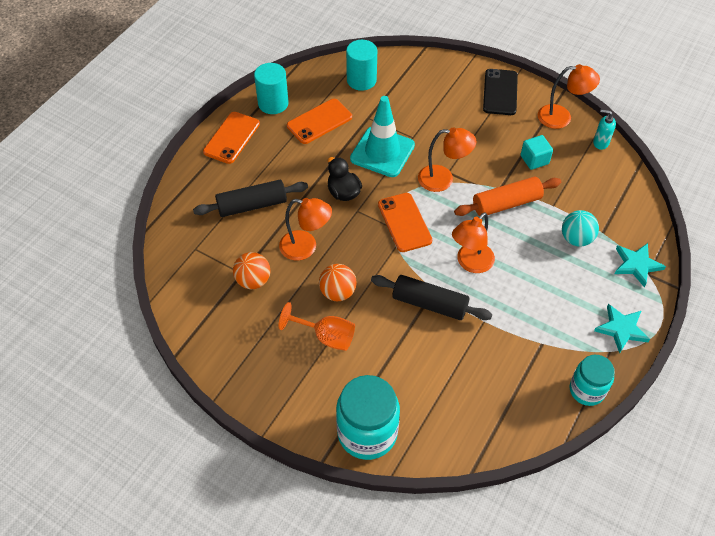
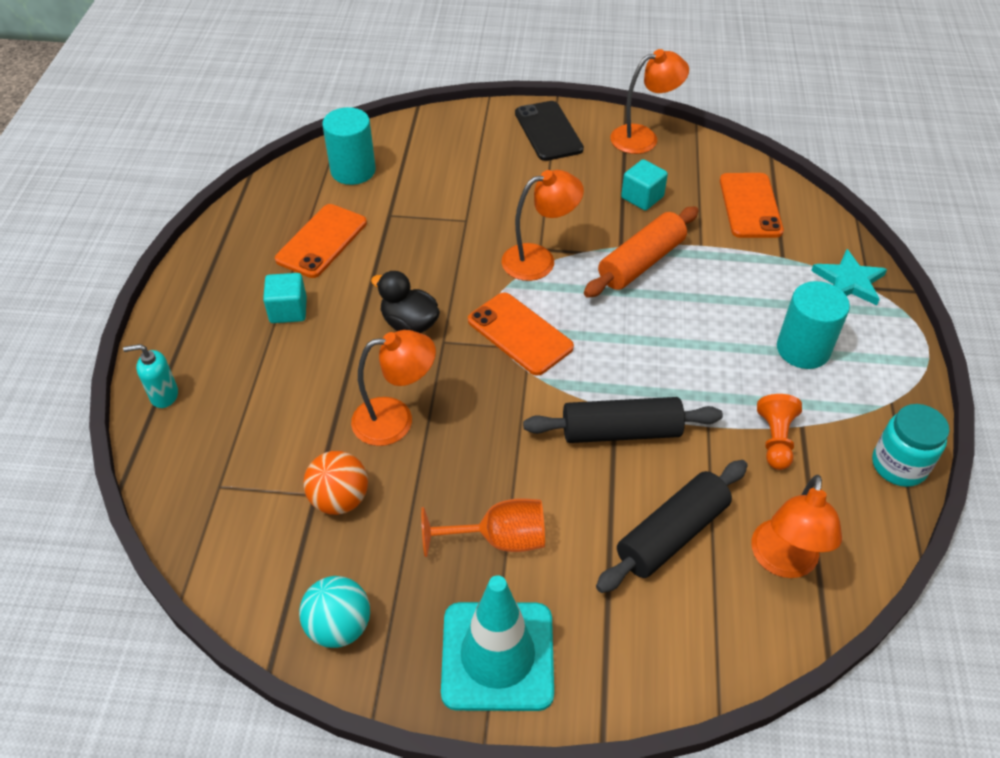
camera: 25 degrees left, 5 degrees down
black rolling pin [193,180,308,217] -> black rolling pin moved to [596,460,748,593]
orange phone [203,112,260,164] -> orange phone moved to [720,173,784,238]
turquoise cylinder [254,63,289,114] -> turquoise cylinder moved to [777,281,850,369]
orange ball [319,264,357,301] -> none
turquoise jar [336,375,400,460] -> none
turquoise traffic cone [350,96,415,177] -> turquoise traffic cone moved to [441,575,554,711]
orange lamp [452,212,495,273] -> orange lamp moved to [751,475,842,578]
turquoise ball [562,210,599,247] -> turquoise ball moved to [299,576,370,648]
turquoise soap dispenser [593,109,616,150] -> turquoise soap dispenser moved to [123,344,178,408]
turquoise star [594,304,650,354] -> none
none -> turquoise cube [263,273,307,323]
none -> orange pawn [757,394,802,470]

